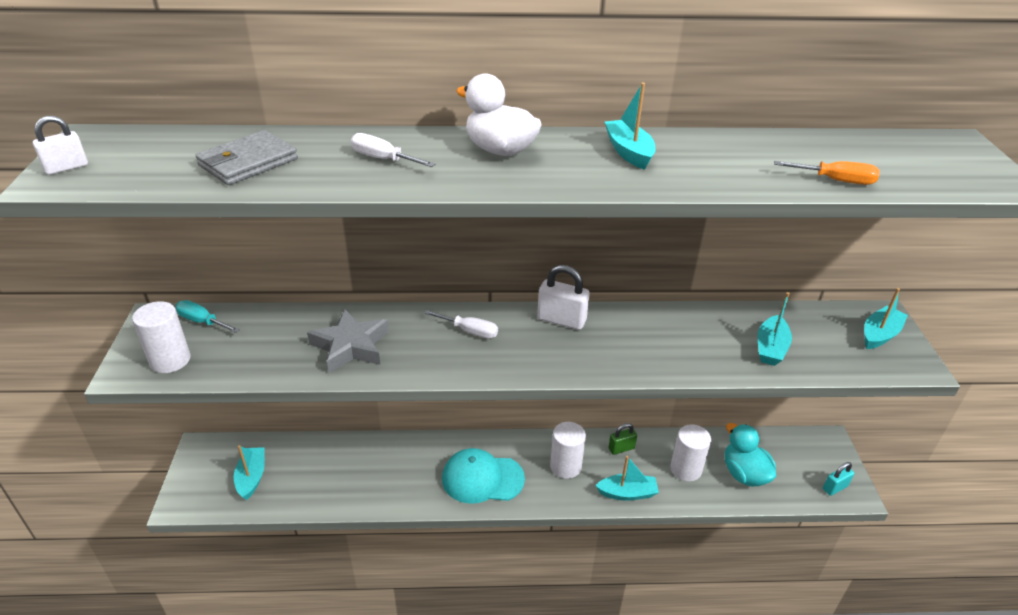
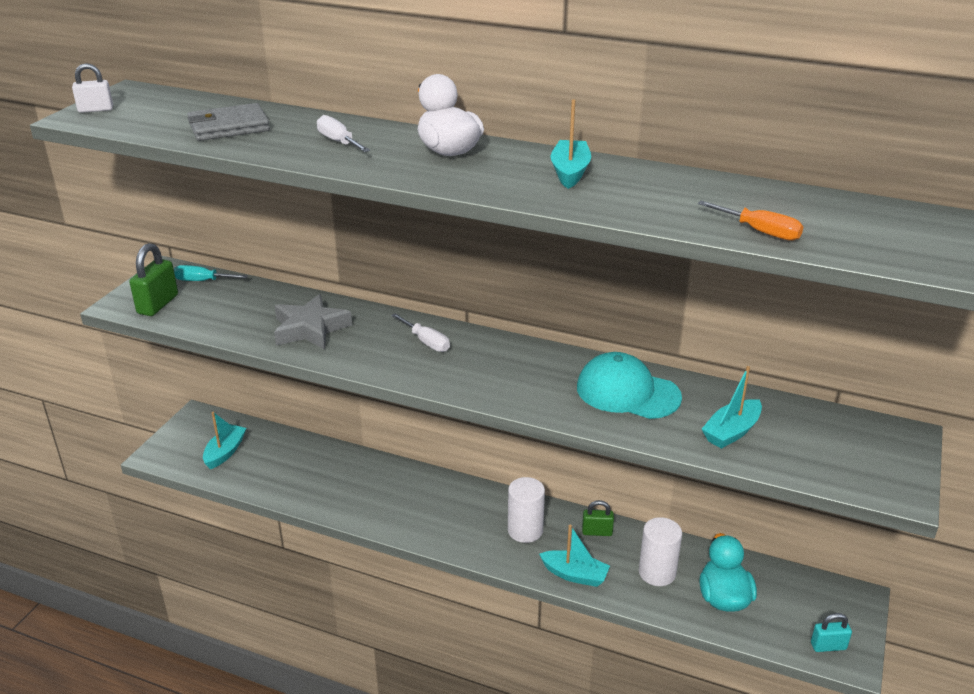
camera: 25 degrees right, 5 degrees down
white cylinder [132,301,190,373] -> green padlock [129,243,178,316]
turquoise screwdriver [175,300,240,333] -> turquoise screwdriver turned 45 degrees counterclockwise [174,265,248,281]
turquoise cap [442,448,525,504] -> turquoise cap moved to [577,352,682,419]
white padlock [537,265,590,330] -> none
turquoise boat [864,288,908,349] -> none

